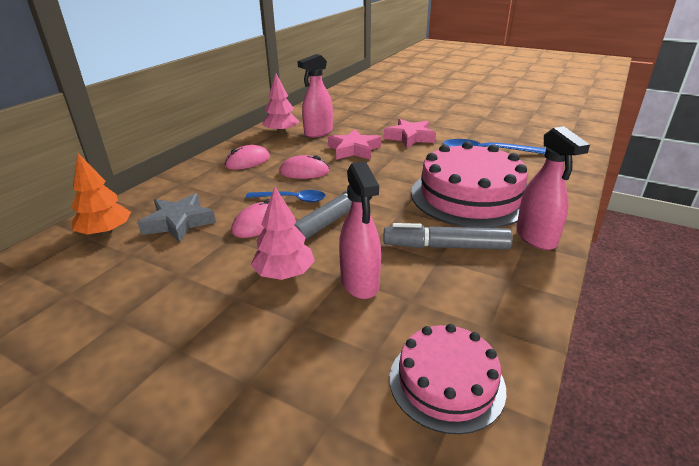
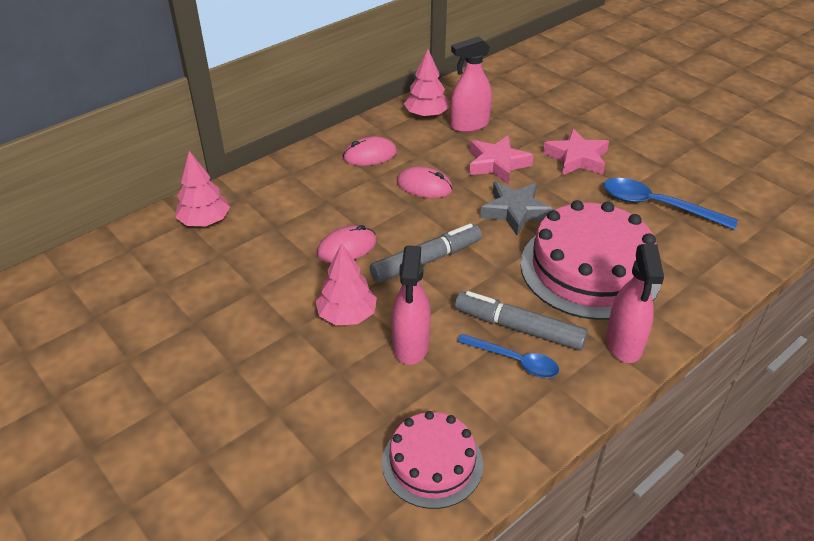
camera: 20 degrees right, 10 degrees up
orange tree [71,153,131,236] -> pink tree [175,151,230,226]
grey star [138,193,216,243] -> grey star moved to [480,182,554,236]
blue spoon [246,190,326,202] -> blue spoon moved to [457,334,559,378]

